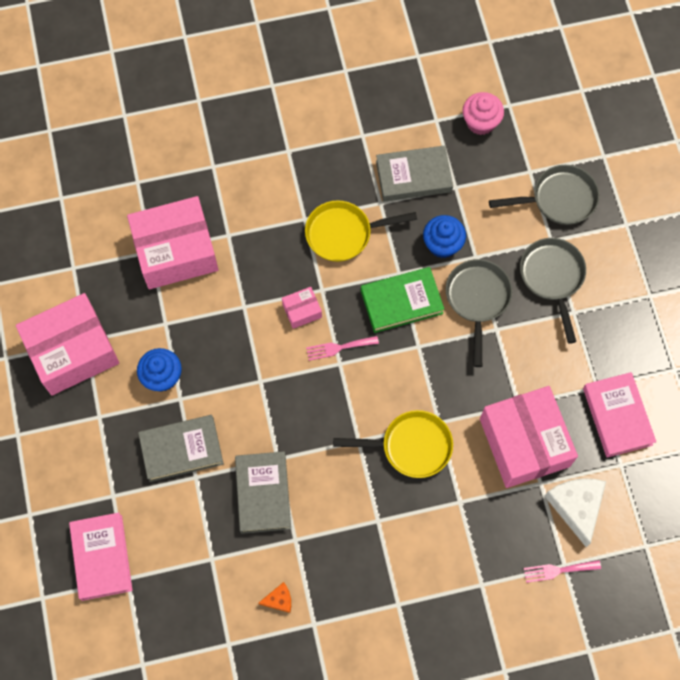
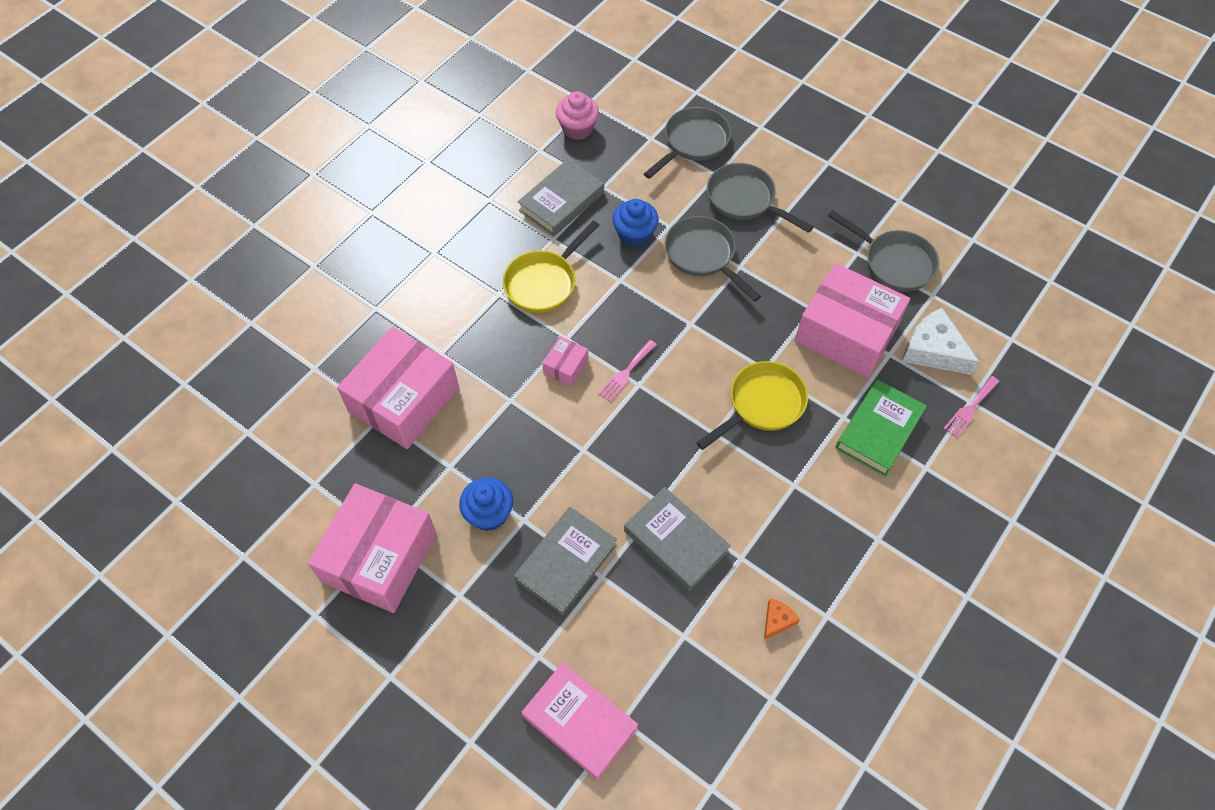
camera: 40 degrees left, 10 degrees down
green book [361,267,444,333] -> green book moved to [835,379,927,476]
pink book [583,372,656,458] -> grey pan [828,210,940,292]

